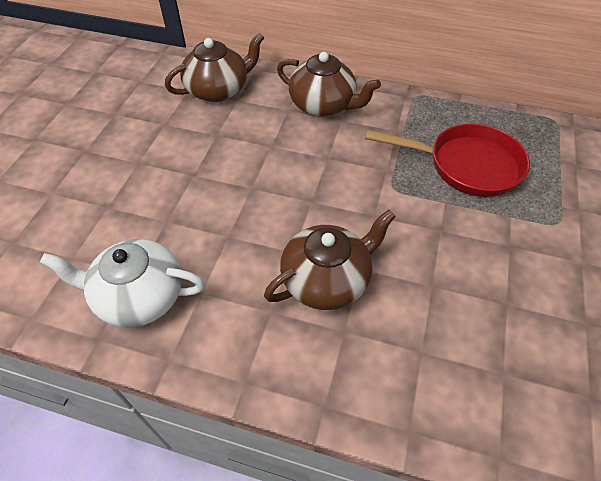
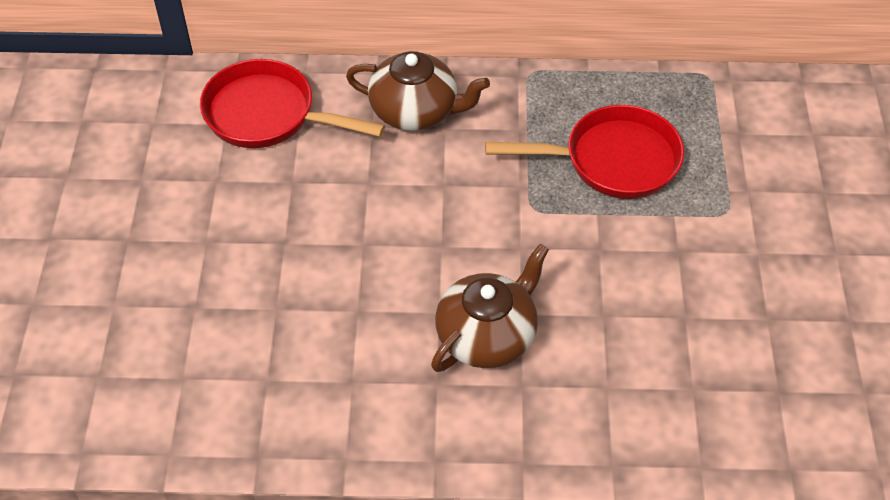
camera: 15 degrees left, 0 degrees up
white teapot [40,239,205,328] -> none
brown teapot [165,32,264,102] -> red pan [200,59,385,148]

